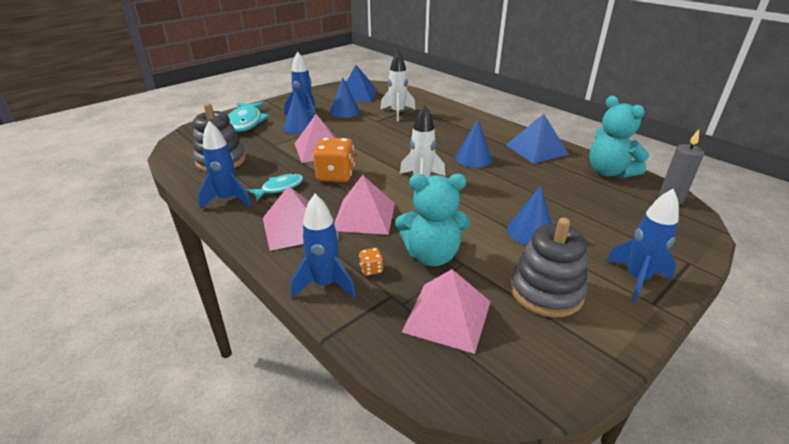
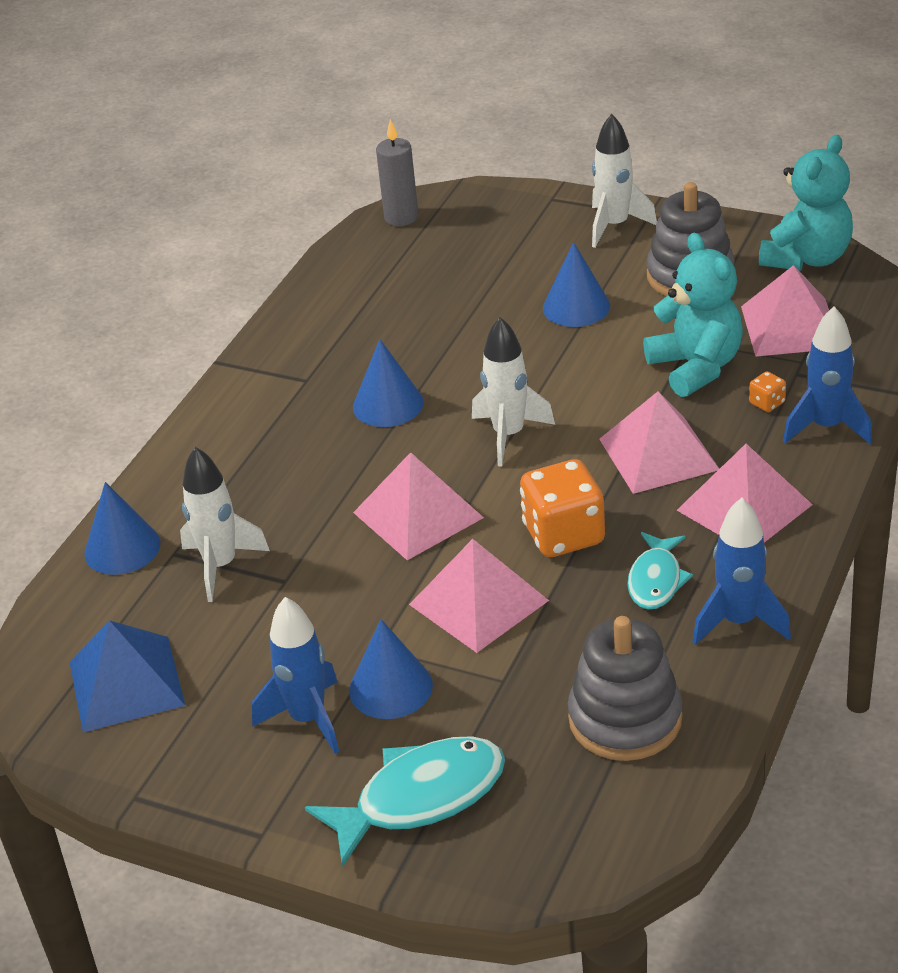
camera: 110 degrees left, 5 degrees up
turquoise fish [246,173,304,201] -> turquoise fish turned 105 degrees counterclockwise [627,532,693,610]
blue cone [330,77,360,118] -> blue cone moved to [84,482,160,575]
blue pyramid [506,114,569,164] -> none
turquoise teddy bear [589,96,649,179] -> turquoise teddy bear moved to [759,135,853,271]
blue rocket [606,189,679,302] -> white rocket [592,114,657,248]
none -> pink pyramid [353,452,484,560]

